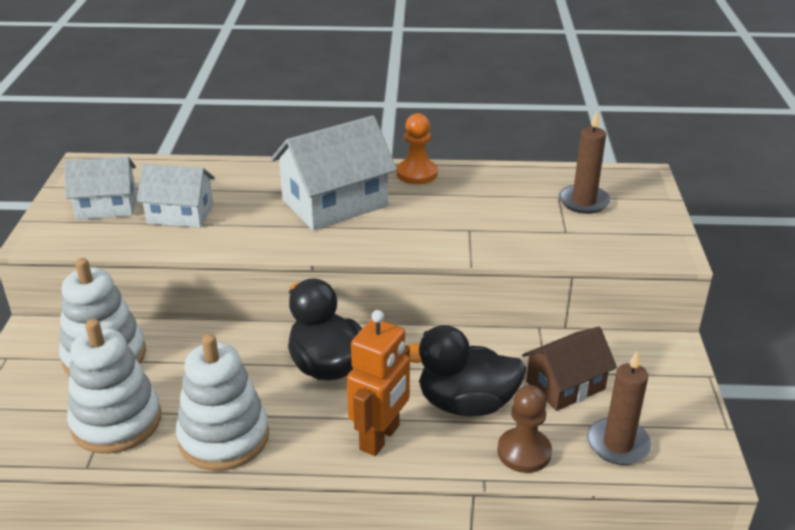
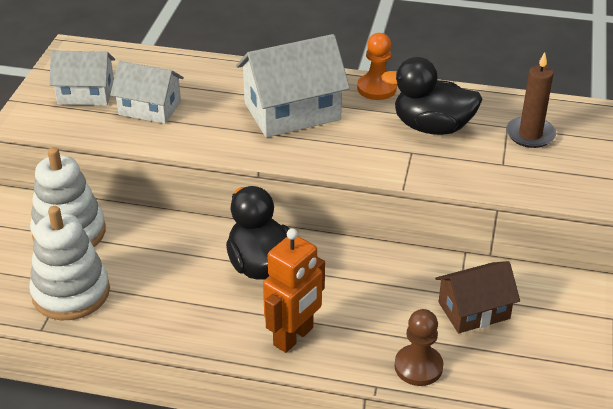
camera: 10 degrees right, 5 degrees up
white stacking toy [176,334,269,471] -> none
black duck [407,325,526,416] -> black duck moved to [381,57,483,135]
brown candle [587,351,652,465] -> none

